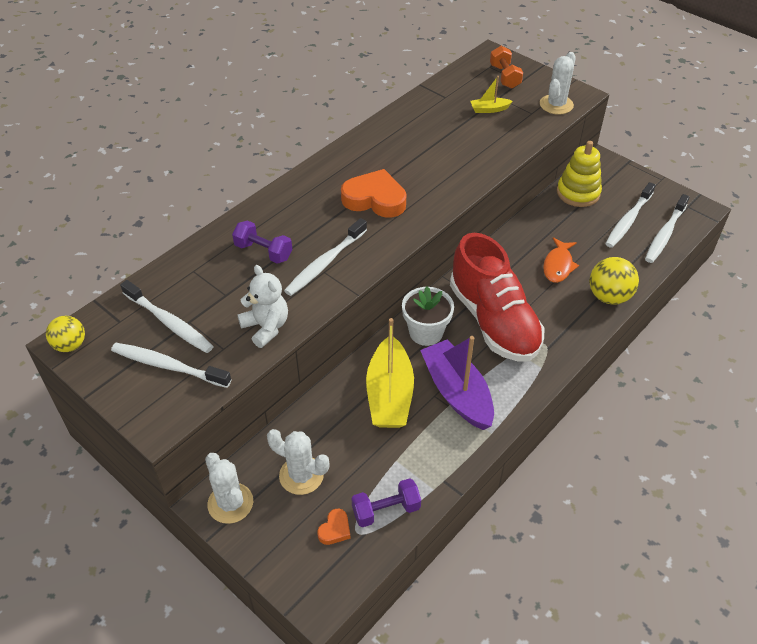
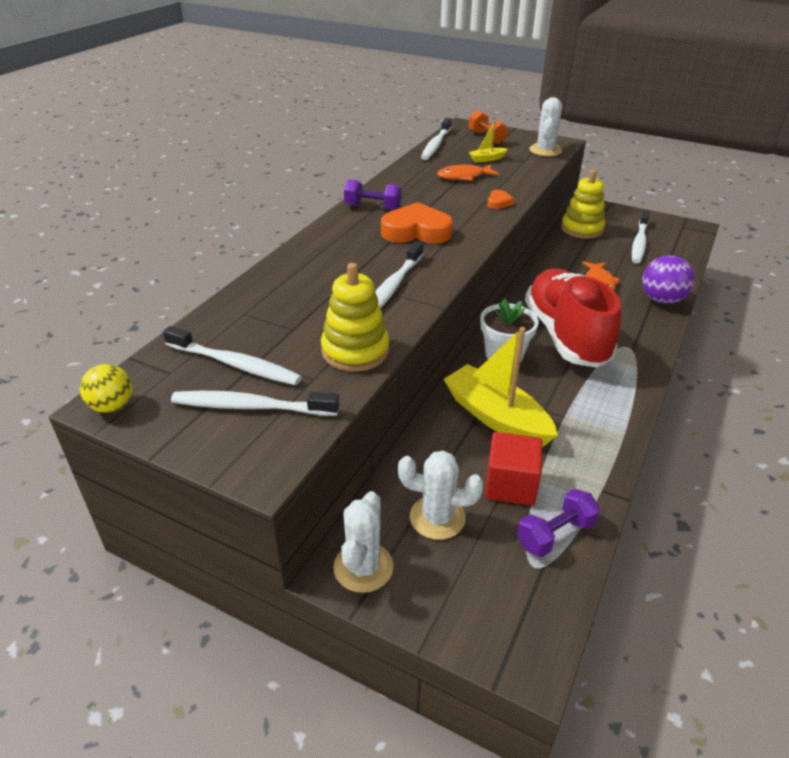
camera: 15 degrees left, 10 degrees down
white cactus [205,453,253,524] -> white cactus turned 60 degrees clockwise [333,491,394,593]
purple dumbbell [232,220,292,264] -> purple dumbbell moved to [344,179,402,210]
white teddy bear [237,265,288,348] -> yellow stacking toy [321,263,390,372]
orange heart [317,509,351,545] -> orange heart moved to [487,190,514,209]
yellow boat [366,318,414,428] -> yellow boat turned 150 degrees clockwise [444,327,558,447]
purple boat [420,336,494,430] -> none
red shoe [450,233,545,361] -> red shoe turned 150 degrees counterclockwise [525,269,621,368]
yellow ball [590,257,639,305] -> purple ball [642,255,694,304]
white toothbrush [645,194,690,263] -> white toothbrush moved to [421,118,452,160]
none -> orange fish [437,164,499,181]
none -> red cube [485,432,542,506]

